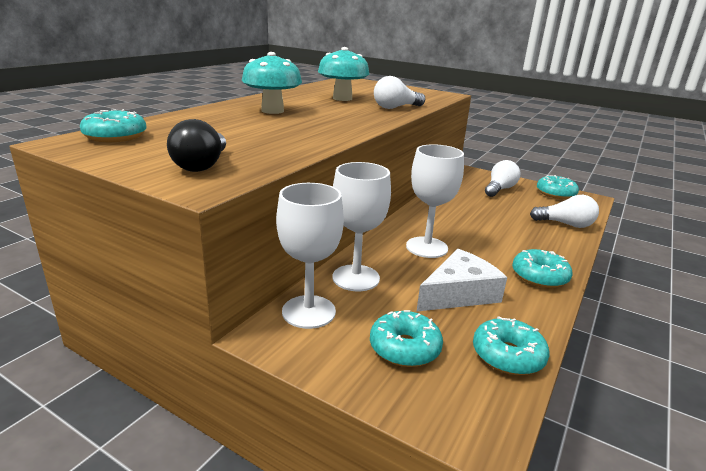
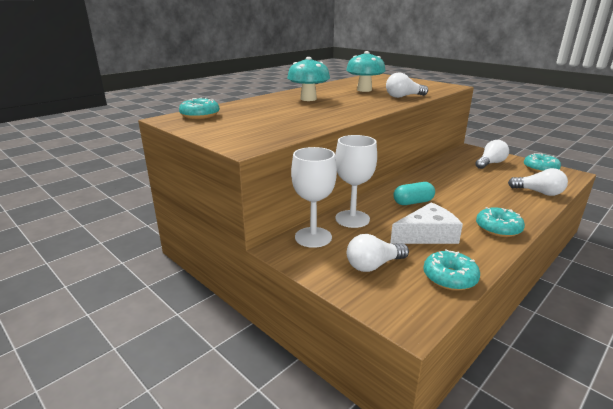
camera: 15 degrees right, 0 degrees up
black light bulb [167,119,226,172] -> none
turquoise donut [370,310,443,367] -> white light bulb [347,234,409,272]
white goblet [406,144,464,258] -> turquoise capsule [394,182,435,205]

